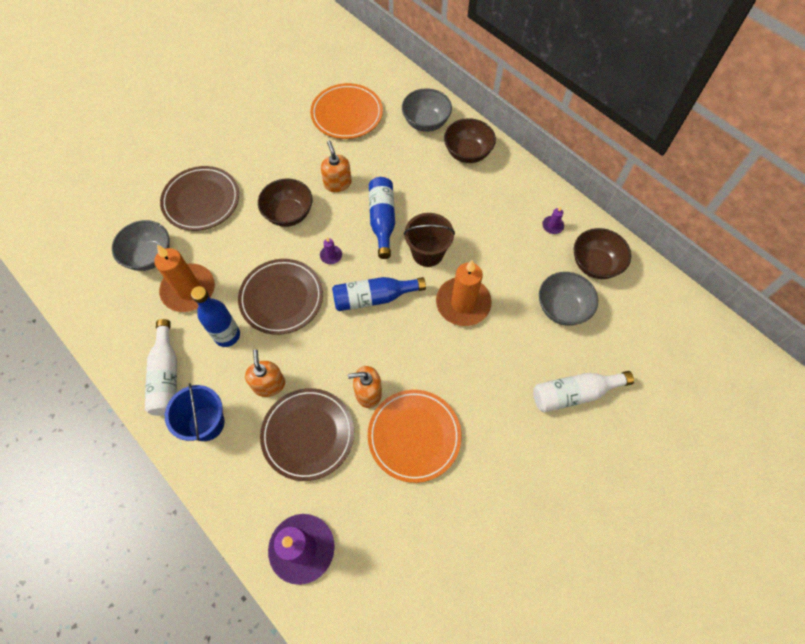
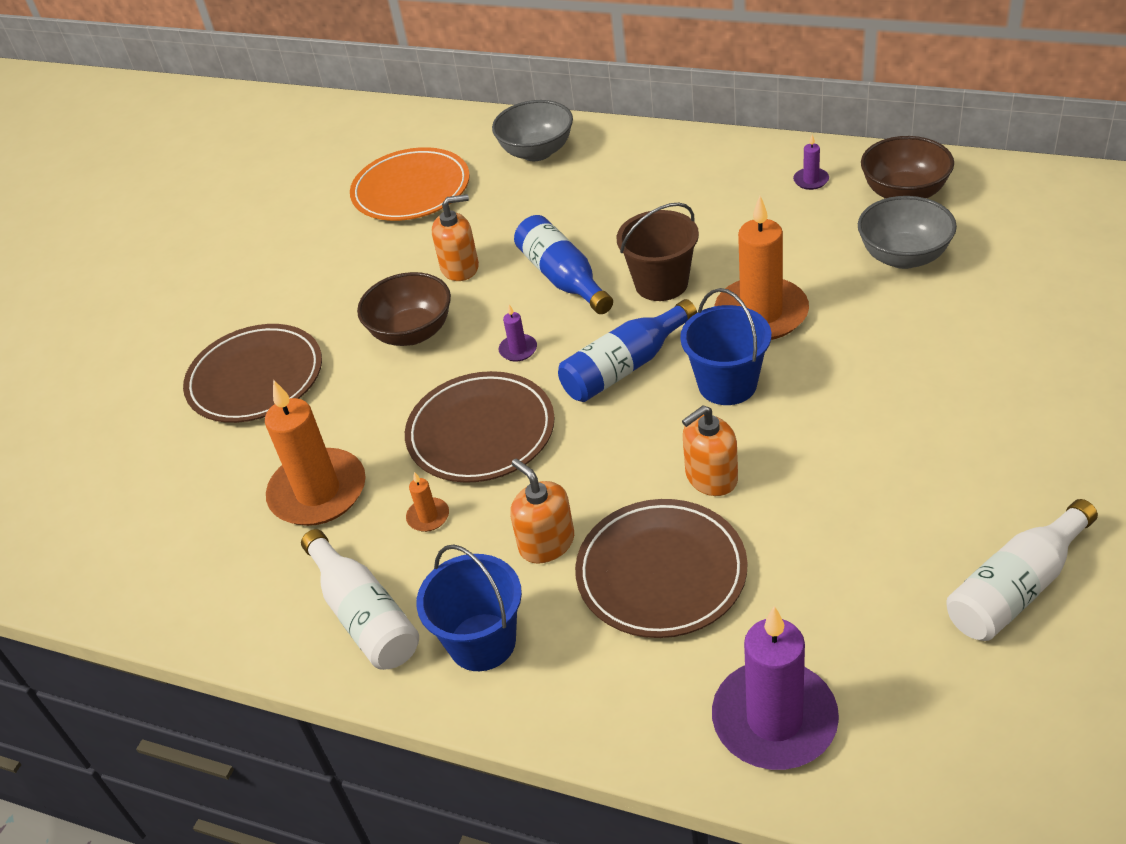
camera: 20 degrees left, 20 degrees down
grey bowl [112,220,169,271] -> none
blue bottle [191,286,240,347] -> orange candle [406,472,449,532]
orange soap dispenser [321,141,352,192] -> orange soap dispenser turned 120 degrees clockwise [432,194,479,281]
orange plate [368,390,462,483] -> none
brown bowl [444,118,496,163] -> none
white bottle [533,371,634,412] -> white bottle moved to [946,499,1098,641]
none -> blue bucket [680,288,771,405]

